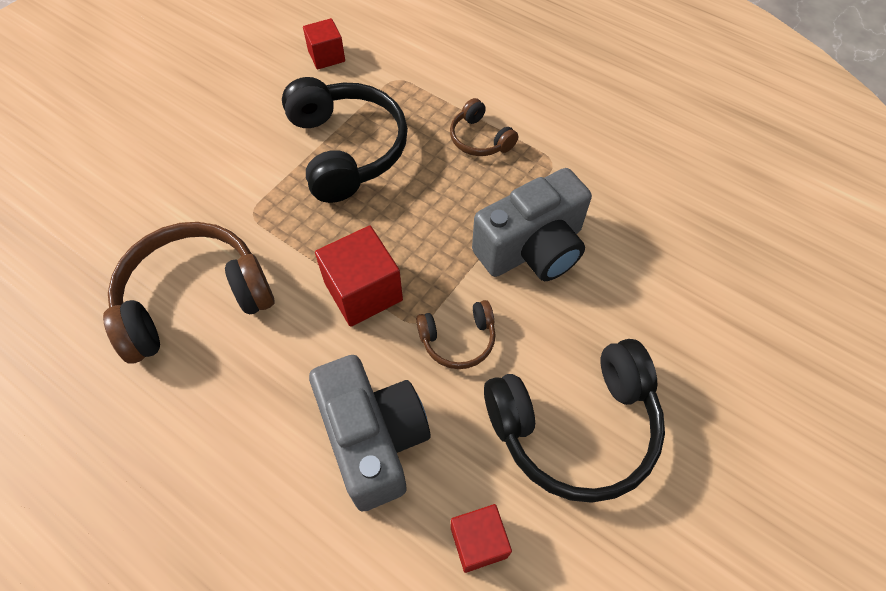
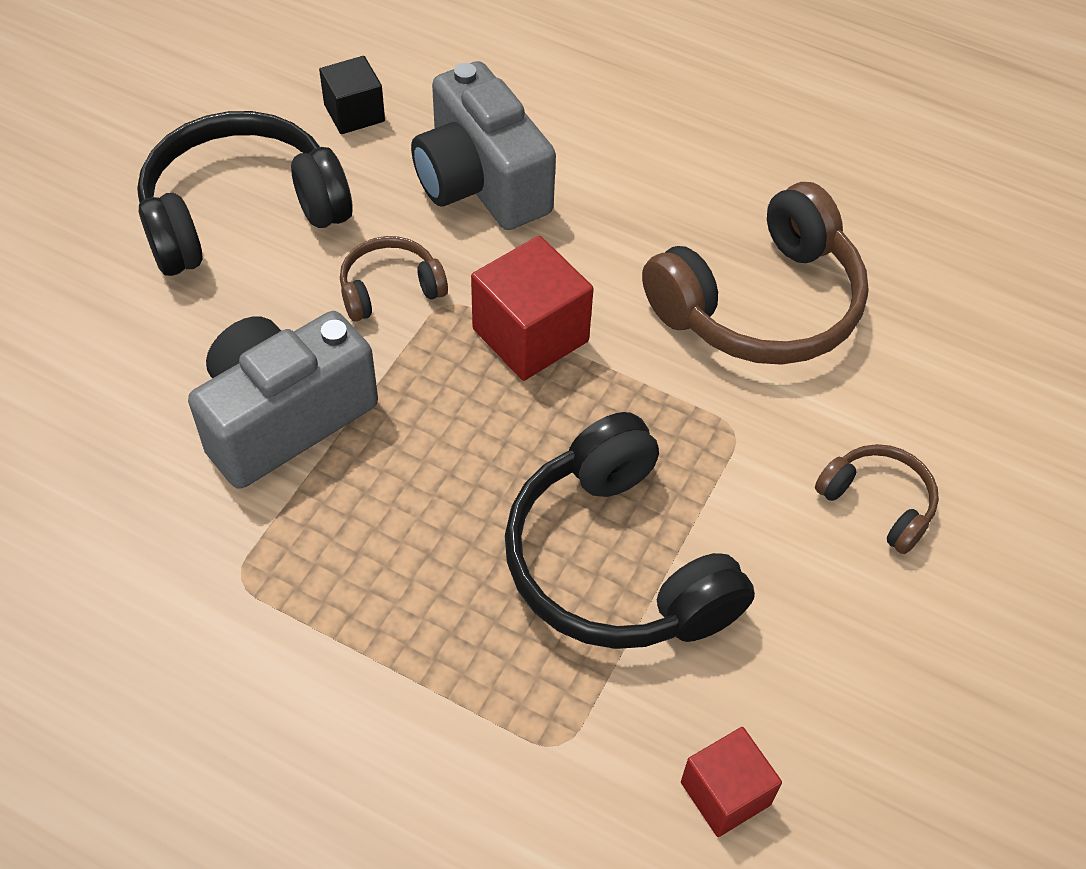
camera: 170 degrees right, 5 degrees down
brown headphones [450,98,518,156] -> brown headphones moved to [815,444,939,554]
red cube [450,504,512,573] -> black cube [319,56,385,134]

